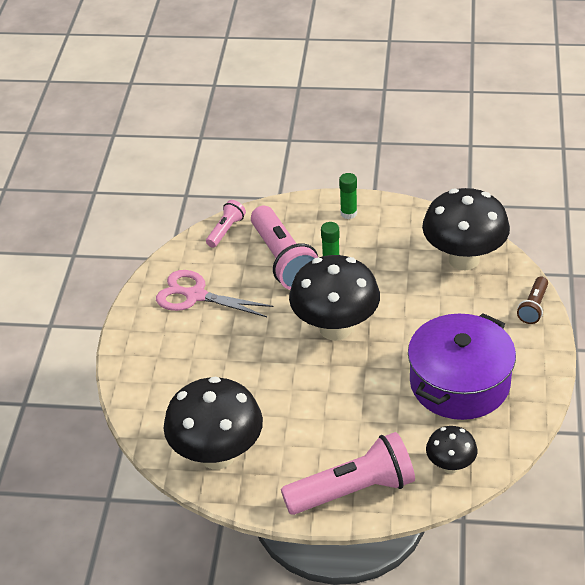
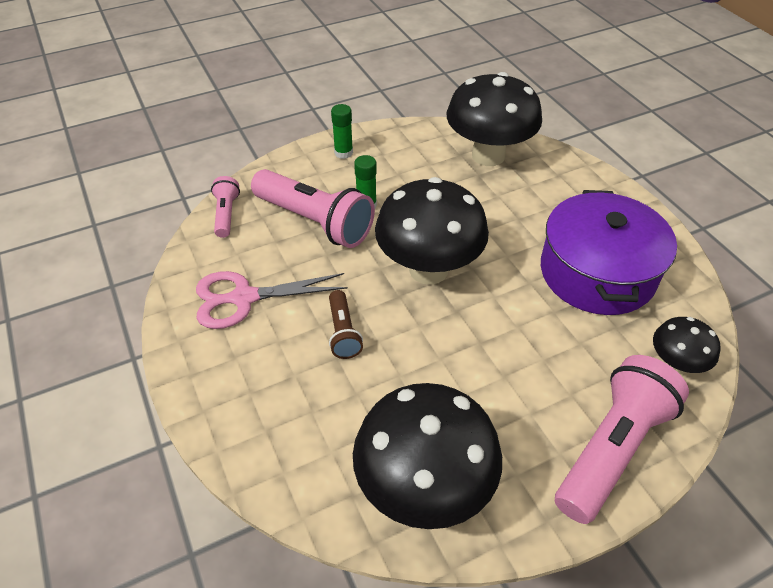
camera: 35 degrees left, 5 degrees up
brown flashlight [517,276,548,324] -> brown flashlight moved to [329,290,363,359]

